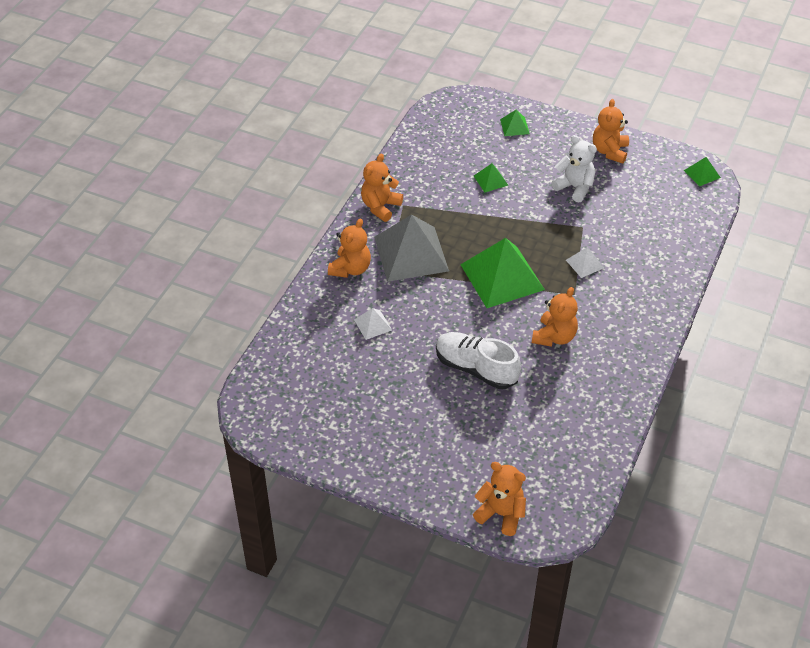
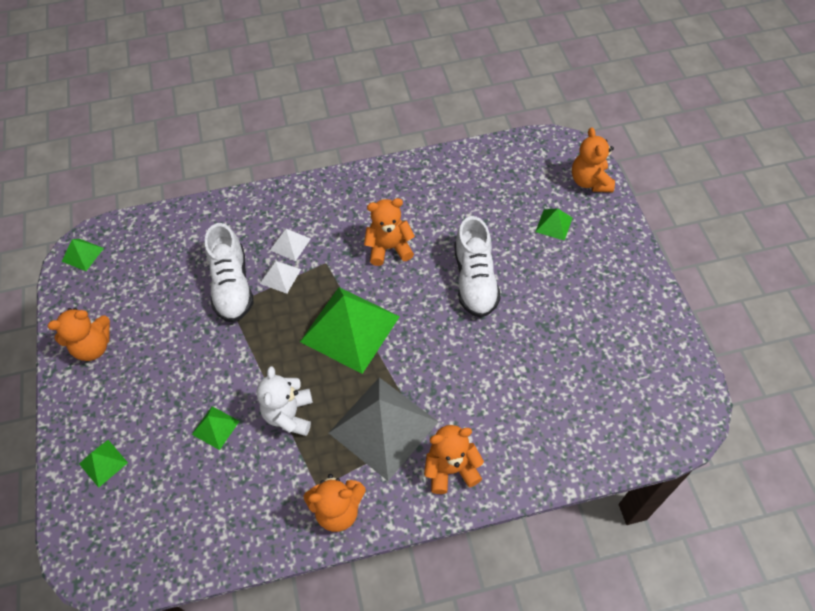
camera: 125 degrees left, 10 degrees up
white pyramid [354,308,392,340] -> white pyramid moved to [270,228,311,261]
white teddy bear [551,135,597,202] -> white teddy bear moved to [257,366,313,436]
none -> white shoe [205,223,254,323]
none -> green pyramid [535,208,572,241]

